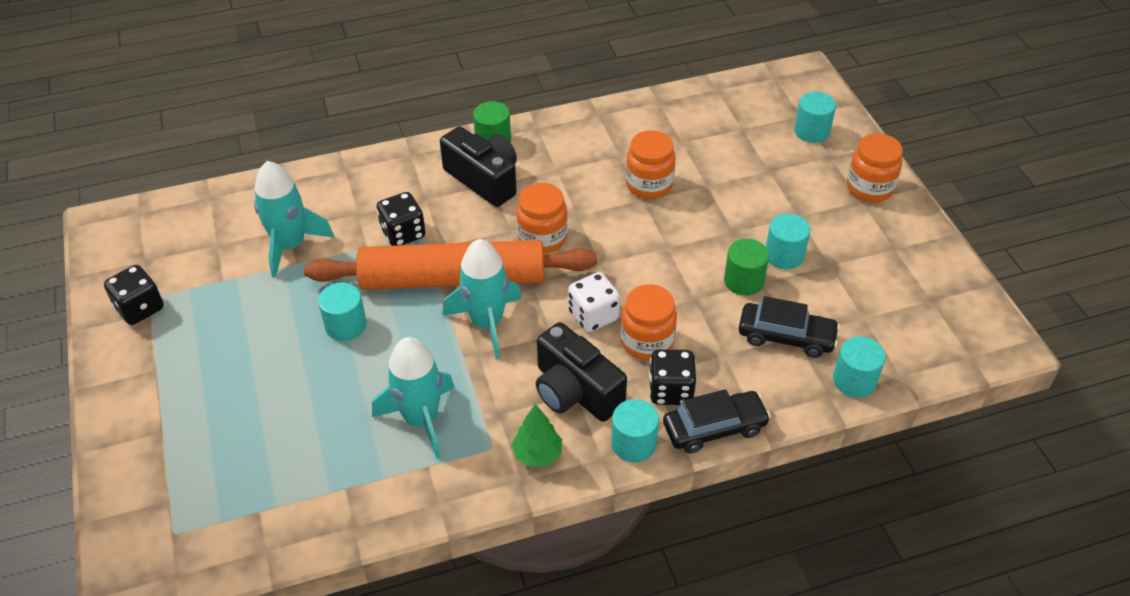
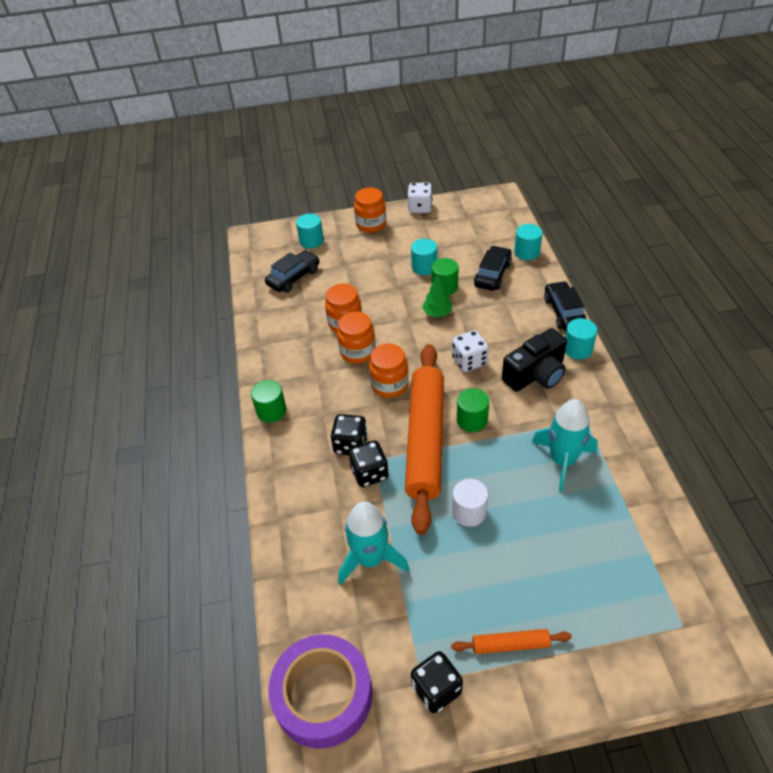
camera: 80 degrees left, 0 degrees up
turquoise cylinder [318,282,367,341] -> white cylinder [452,479,488,527]
black camera [440,126,517,207] -> none
turquoise rocket [442,239,522,359] -> green cylinder [457,388,489,432]
green tree [511,404,562,467] -> green tree moved to [422,274,452,317]
orange jar [621,284,677,361] -> orange jar moved to [337,312,376,364]
black dice [649,349,696,405] -> black dice moved to [331,414,368,455]
none -> black car [265,250,320,293]
none -> purple tape [268,635,372,749]
none -> white dice [407,183,432,213]
none -> orange rolling pin [451,629,572,654]

